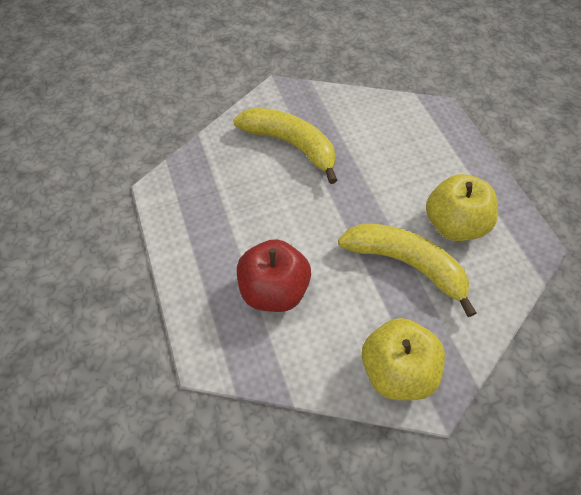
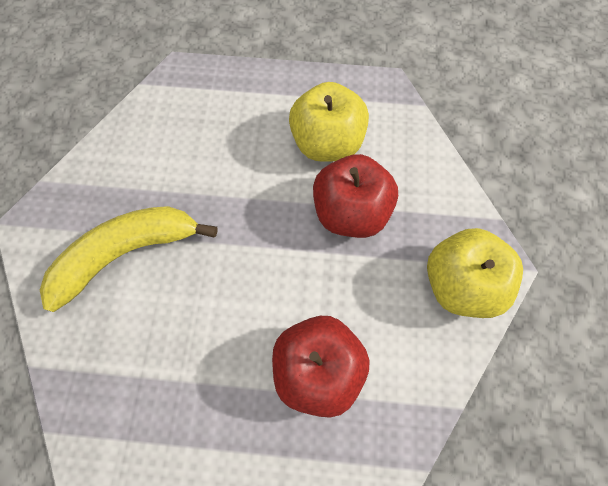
camera: 65 degrees left, 10 degrees up
yellow banana [338,224,477,317] -> red apple [313,154,398,238]

